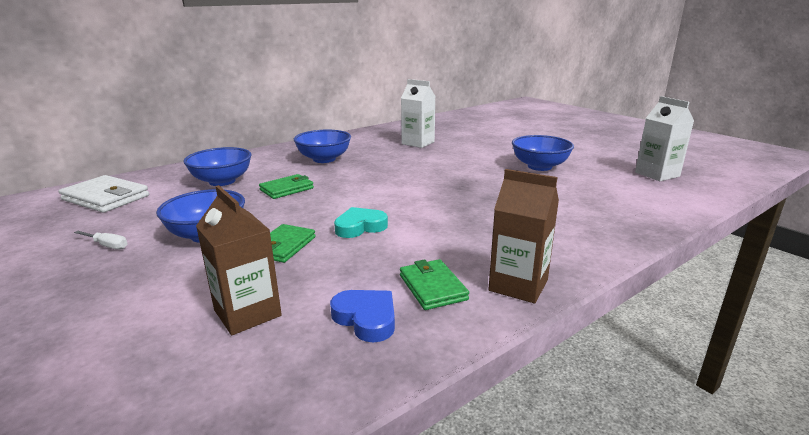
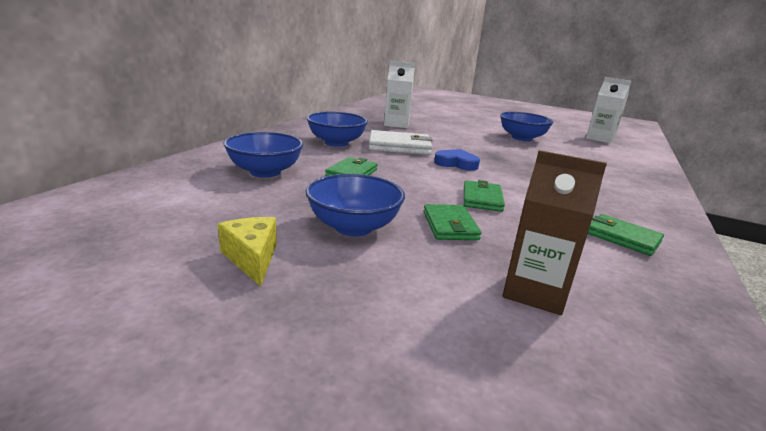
camera: 30 degrees left, 0 degrees up
white wallet [59,175,149,213] -> white wallet moved to [369,130,433,155]
white screwdriver [74,231,127,249] -> yellow cheese [218,217,277,286]
blue heart [330,290,395,342] -> blue heart moved to [434,149,480,171]
turquoise heart [334,207,388,238] -> green wallet [464,180,505,212]
brown carton [488,169,559,303] -> none

